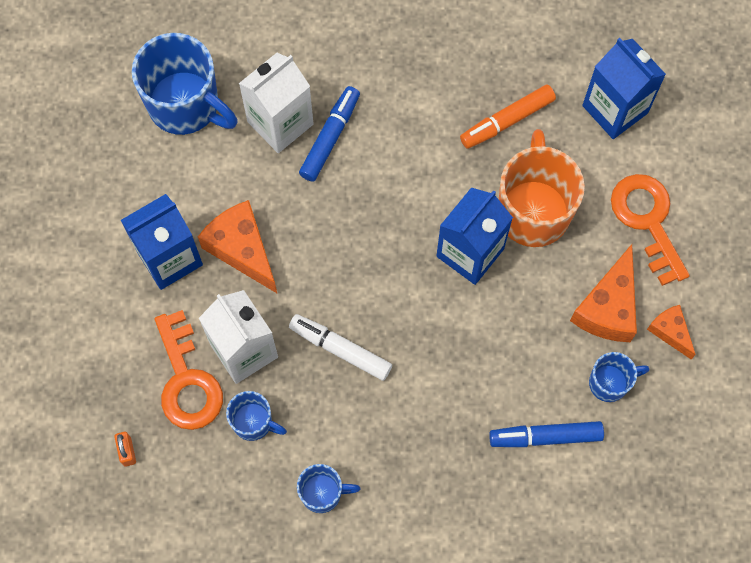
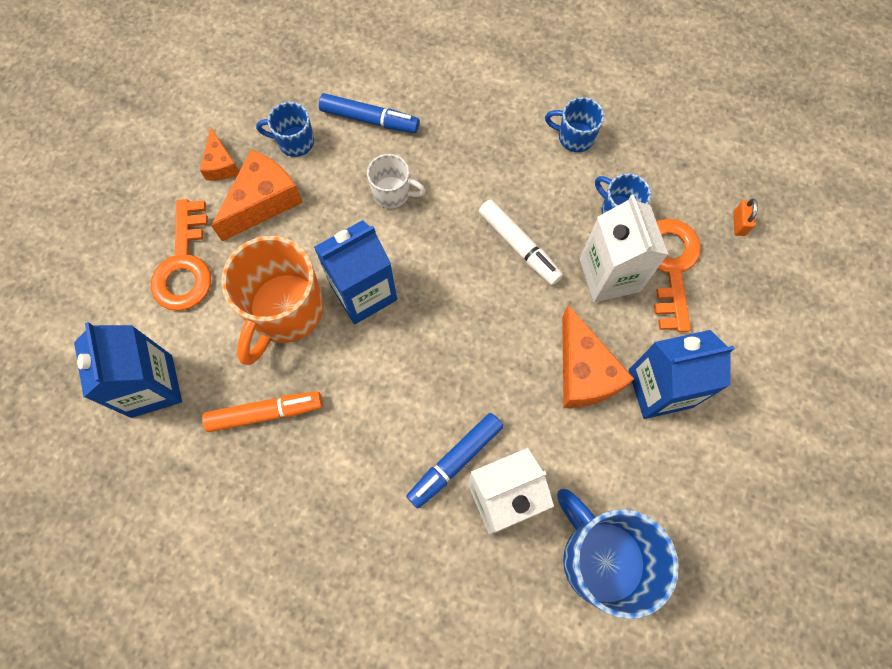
camera: 160 degrees left, 0 degrees up
none -> white mug [367,154,426,208]

